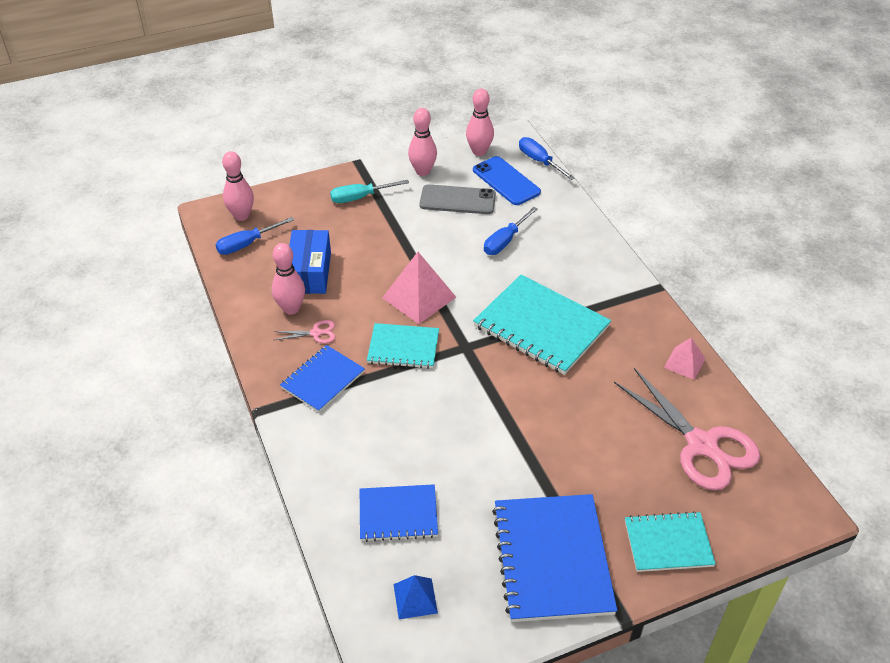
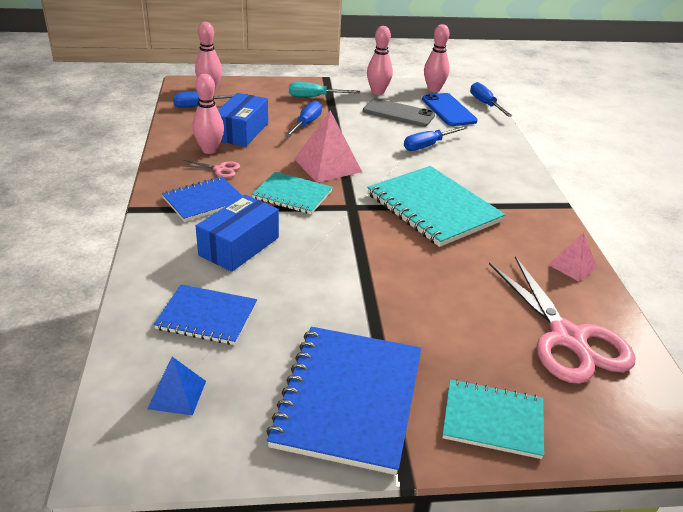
camera: 15 degrees right, 10 degrees down
none -> blue box [196,195,279,272]
none -> blue screwdriver [285,101,322,137]

